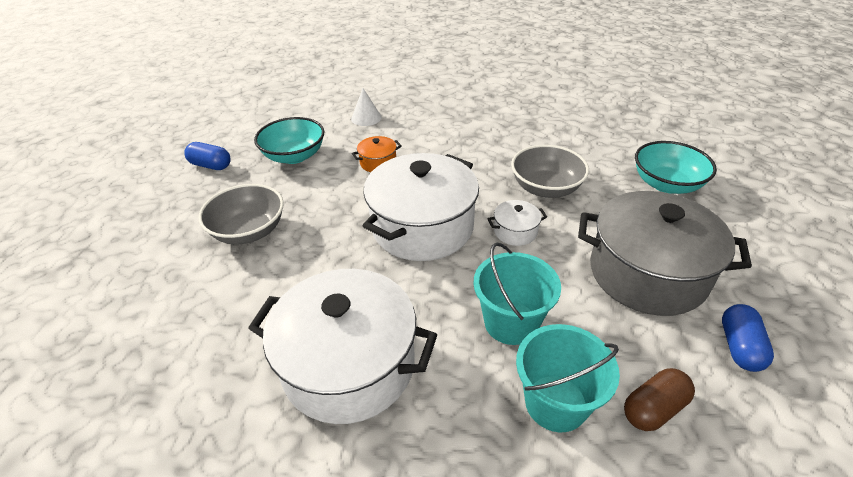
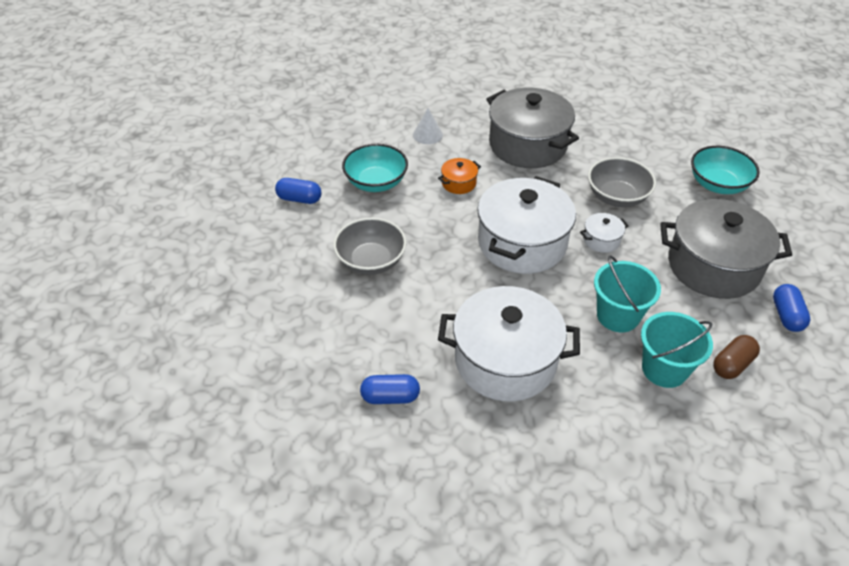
camera: 10 degrees left, 5 degrees up
none -> blue capsule [360,374,420,404]
none -> grey pot [487,88,579,168]

